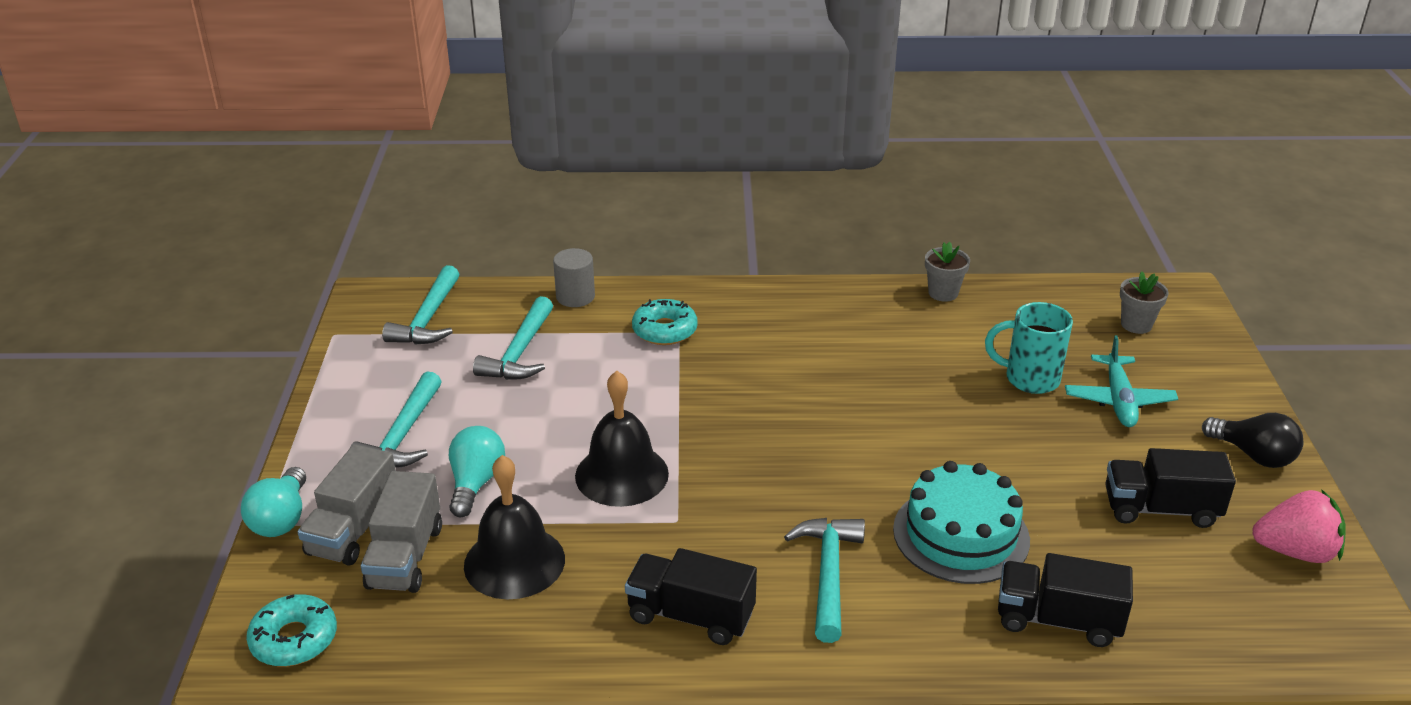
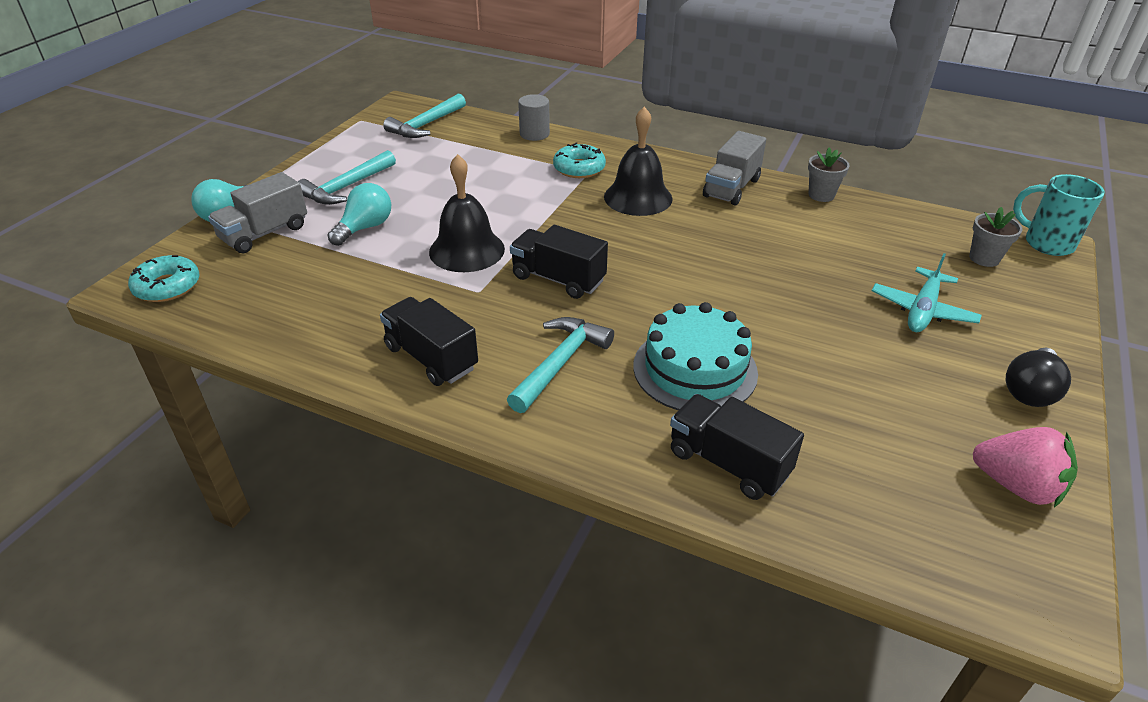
camera: 25 degrees right, 5 degrees up
grey truck [361,471,442,593] -> grey truck moved to [703,131,766,206]
black bell [464,455,565,599] -> black bell moved to [604,107,673,216]
turquoise hammer [473,296,553,380] -> none
turquoise mug [985,302,1073,394] -> turquoise mug moved to [1013,174,1105,256]
black truck [1105,448,1236,528] -> black truck moved to [510,225,608,299]
black light bulb [1202,413,1303,468] -> black light bulb turned 60 degrees clockwise [1006,347,1071,407]

